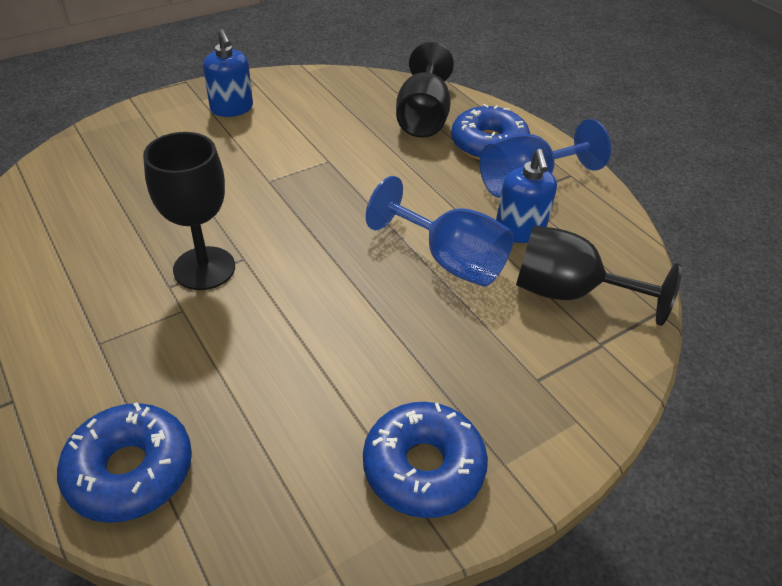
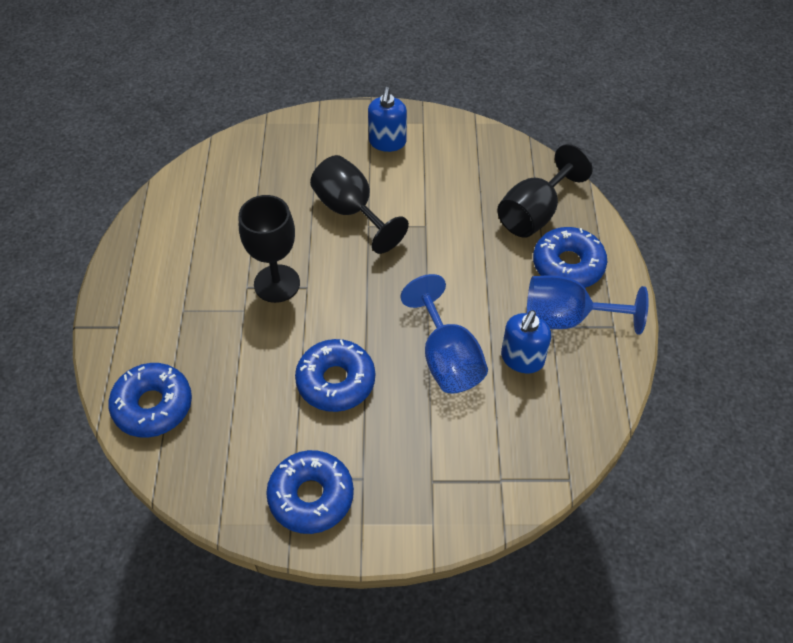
camera: 35 degrees right, 10 degrees up
black goblet [516,226,682,326] -> black goblet moved to [310,155,409,254]
none -> blue donut [295,339,375,412]

